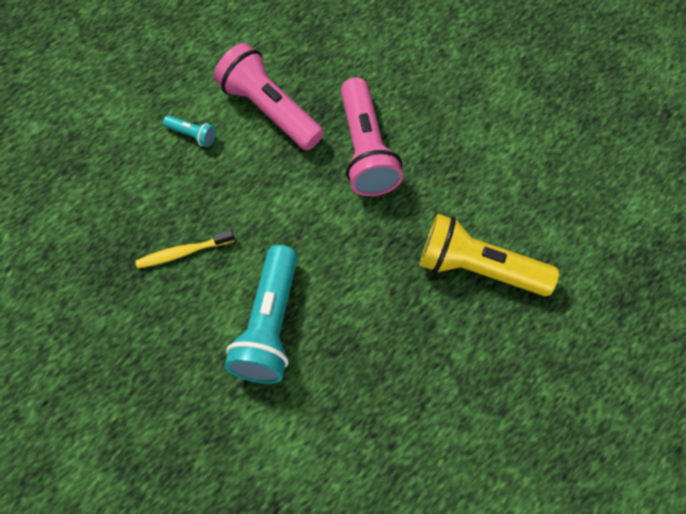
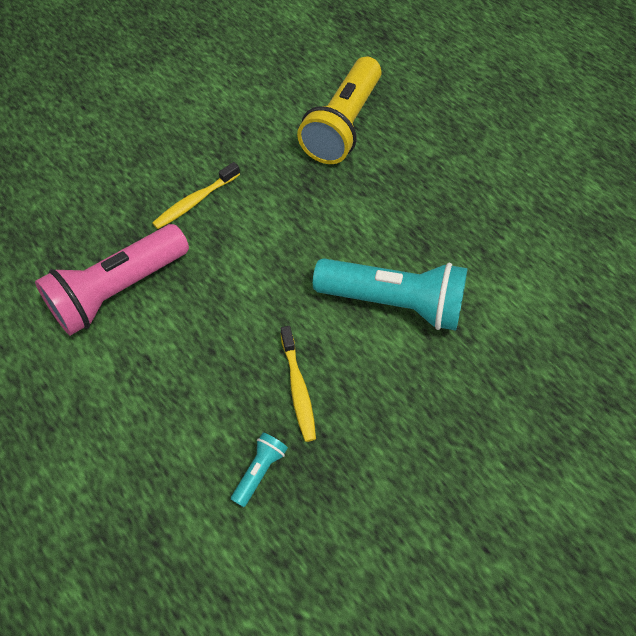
camera: 85 degrees left, 5 degrees down
turquoise flashlight [163,115,216,147] -> turquoise flashlight moved to [231,433,288,507]
pink flashlight [341,77,403,196] -> yellow toothbrush [152,162,240,229]

